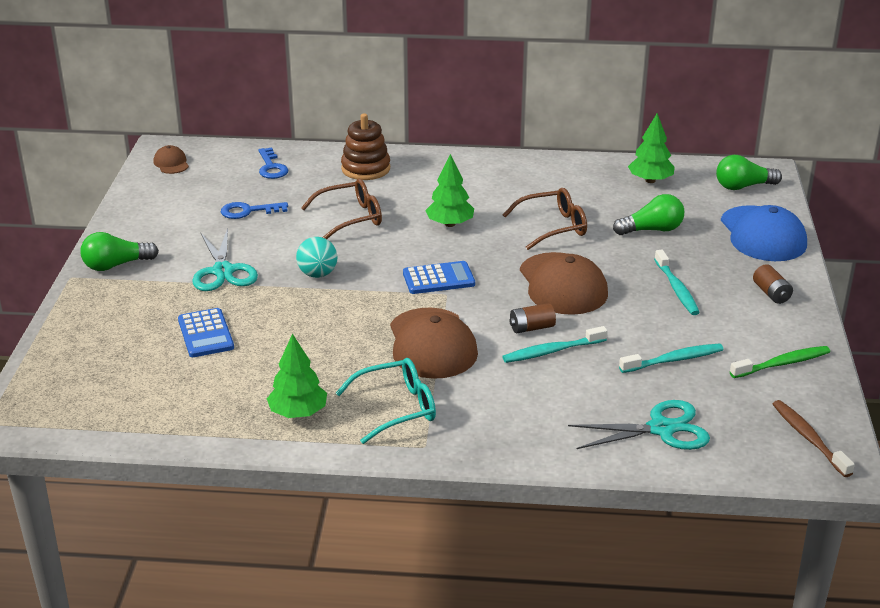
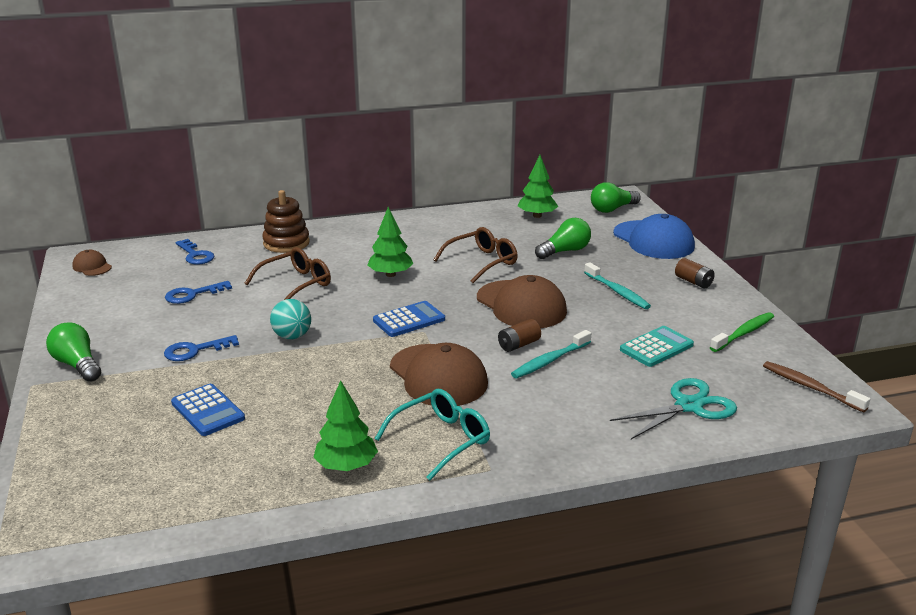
camera: 20 degrees left, 5 degrees down
green light bulb [80,232,159,271] -> green light bulb turned 90 degrees clockwise [46,322,101,382]
turquoise scissors [192,228,258,291] -> blue key [164,335,239,361]
turquoise toothbrush [619,343,724,373] -> turquoise calculator [620,326,694,367]

